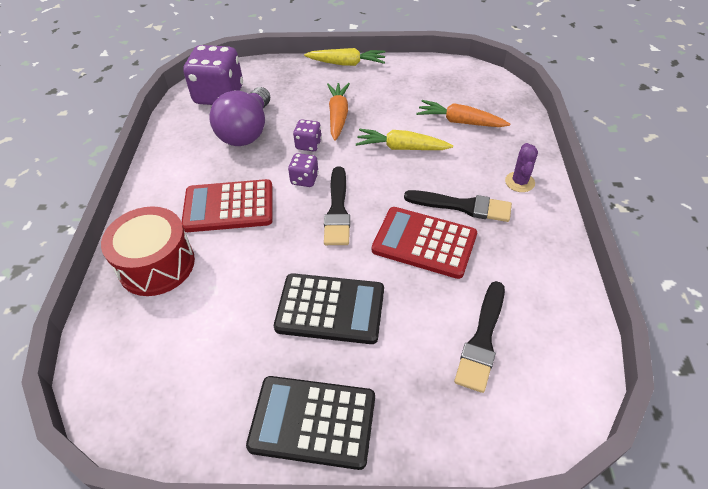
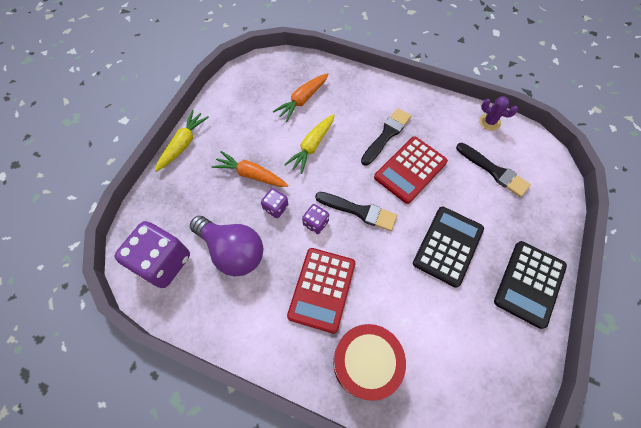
camera: 70 degrees left, 15 degrees up
purple cactus [505,143,538,192] -> purple cactus moved to [479,96,518,131]

